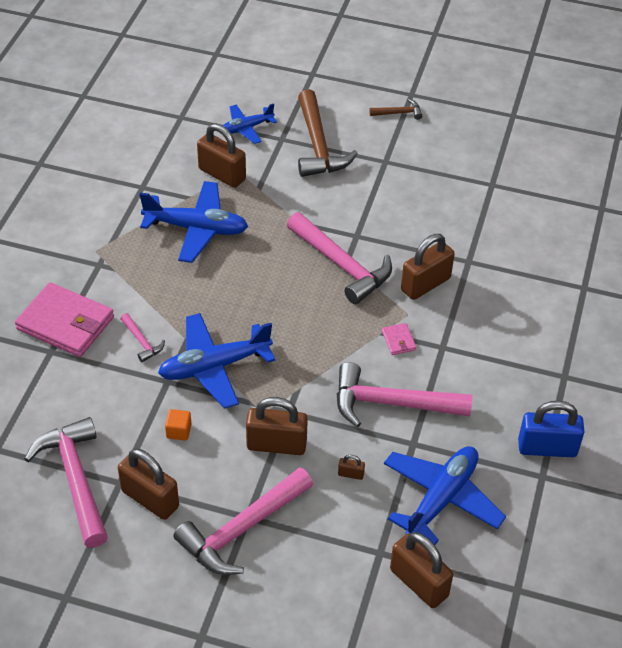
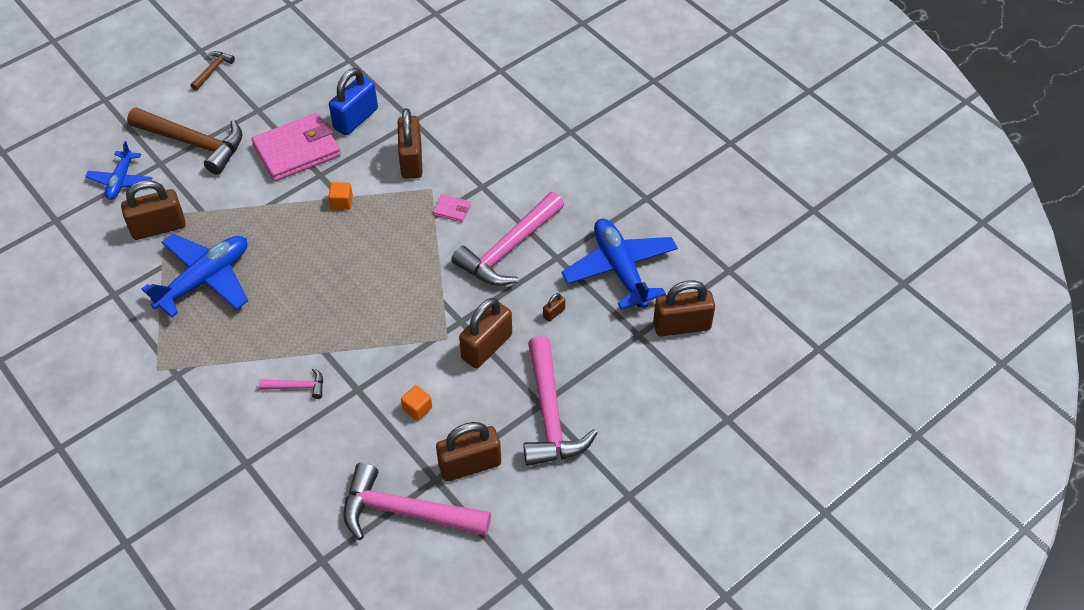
camera: 55 degrees left, 5 degrees up
pink wallet [15,282,114,357] -> pink wallet moved to [251,113,341,181]
blue plane [158,313,275,409] -> none
pink hammer [287,212,392,304] -> orange cube [328,182,353,209]
blue padlock [518,401,585,457] -> blue padlock moved to [329,68,378,135]

